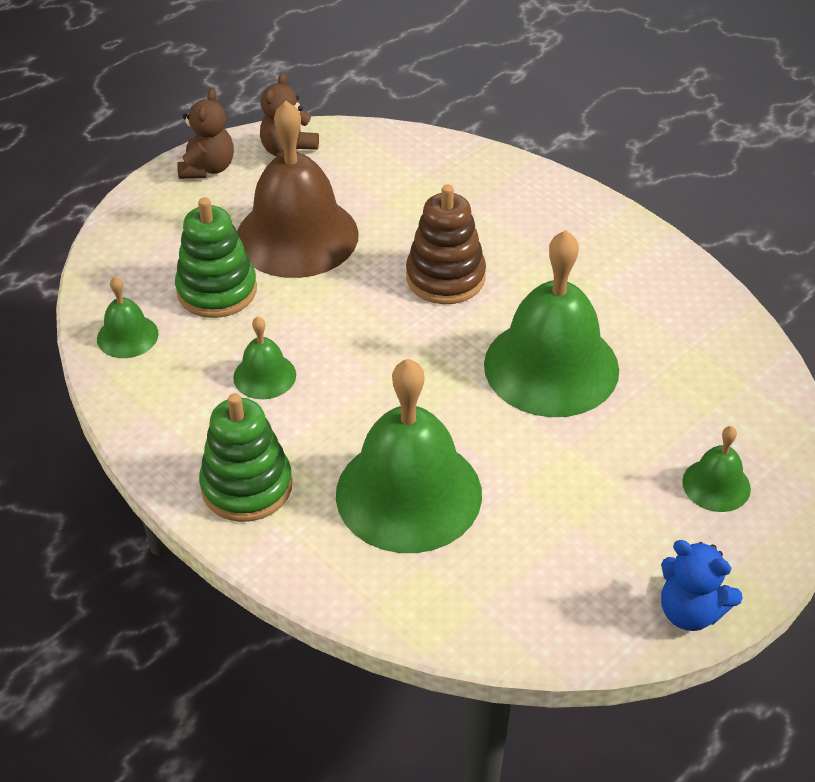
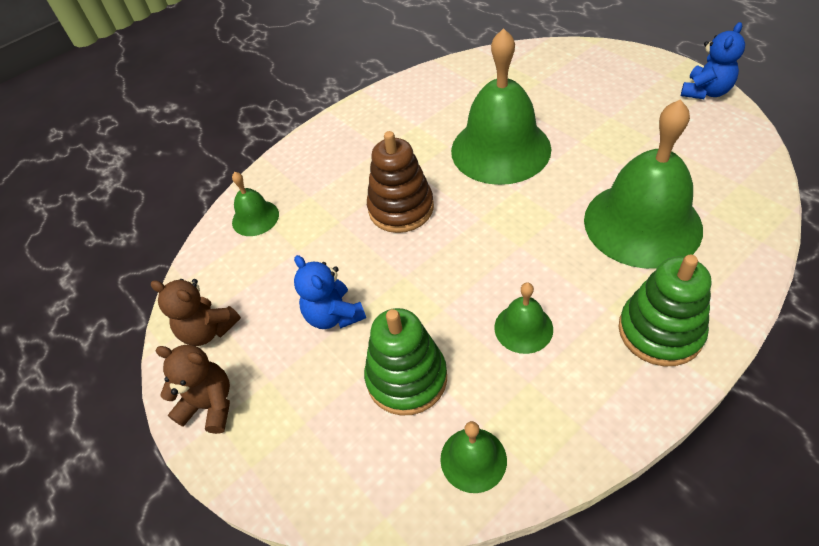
camera: 80 degrees left, 5 degrees up
brown bell [237,101,359,278] -> blue teddy bear [294,255,366,329]
green bell [682,426,751,512] -> green bell moved to [232,172,279,236]

